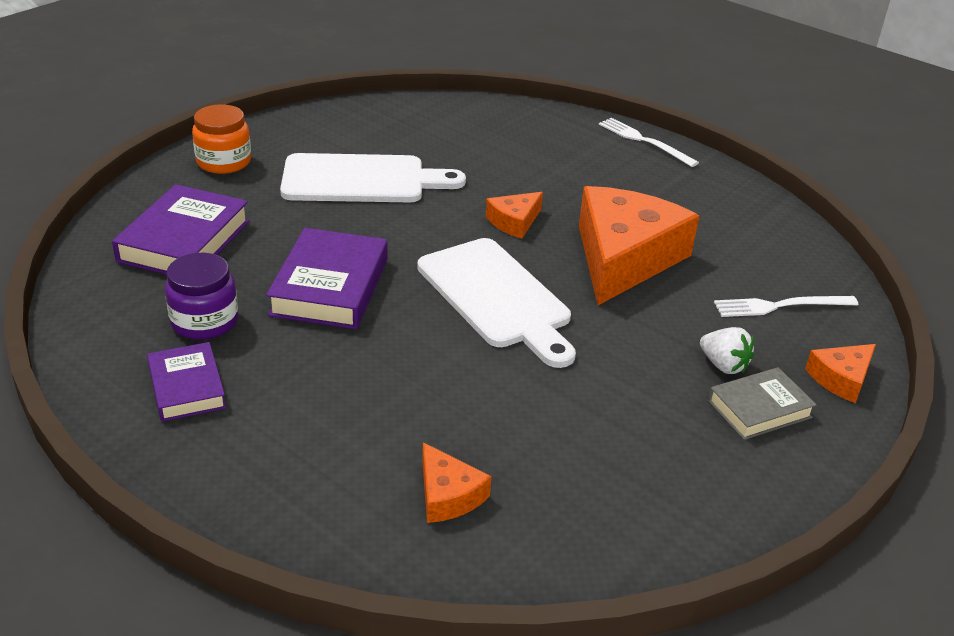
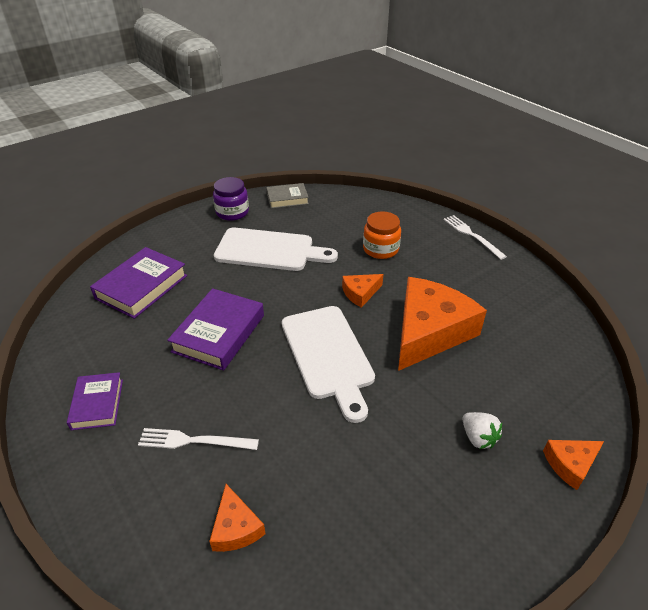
camera: 15 degrees right, 5 degrees up
purple jar [165,253,238,340] -> purple jar moved to [213,177,249,221]
orange jar [192,104,251,174] -> orange jar moved to [363,211,401,259]
grey book [708,367,817,440] -> grey book moved to [266,183,309,209]
white fork [714,296,858,317] -> white fork moved to [138,428,259,450]

